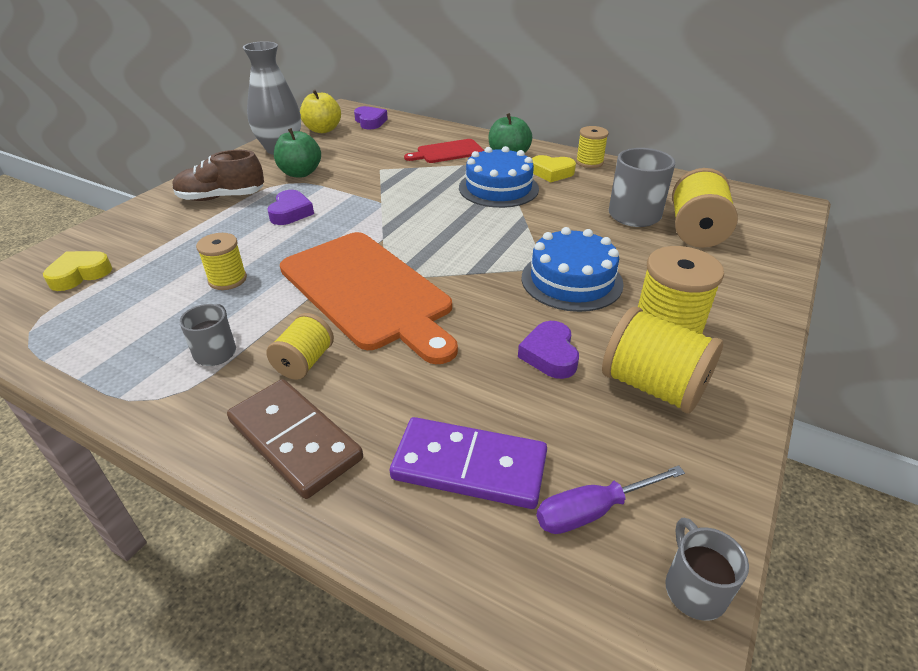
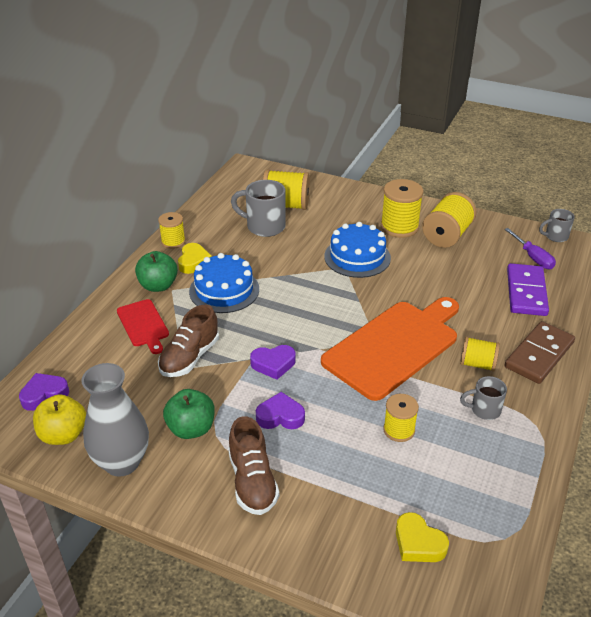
camera: 95 degrees left, 0 degrees up
purple heart [518,321,579,379] -> purple heart moved to [250,345,296,380]
none -> brown shoe [158,305,219,377]

